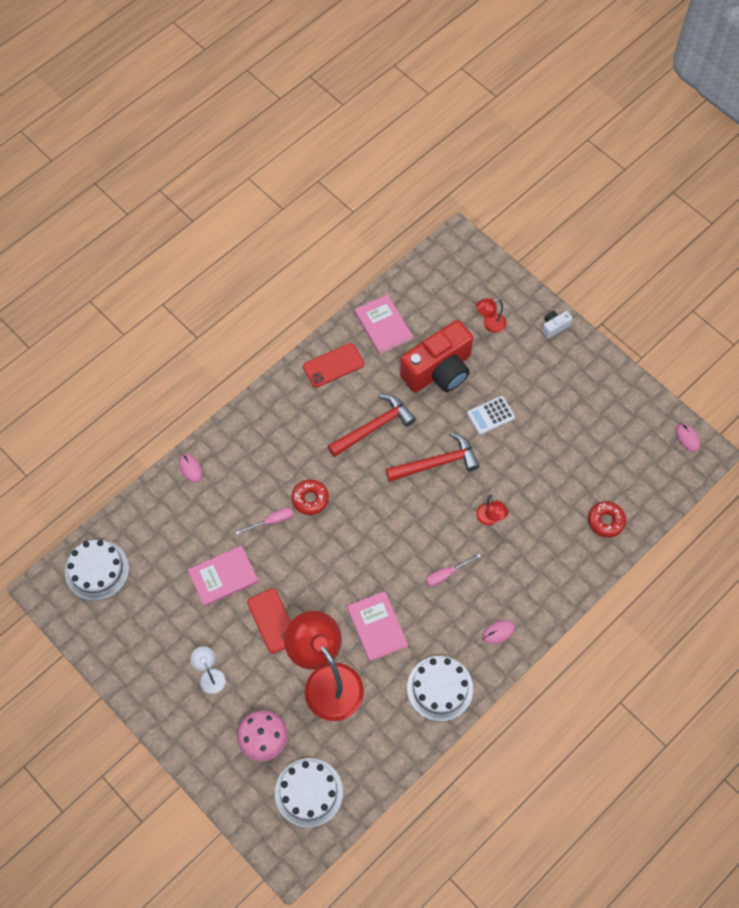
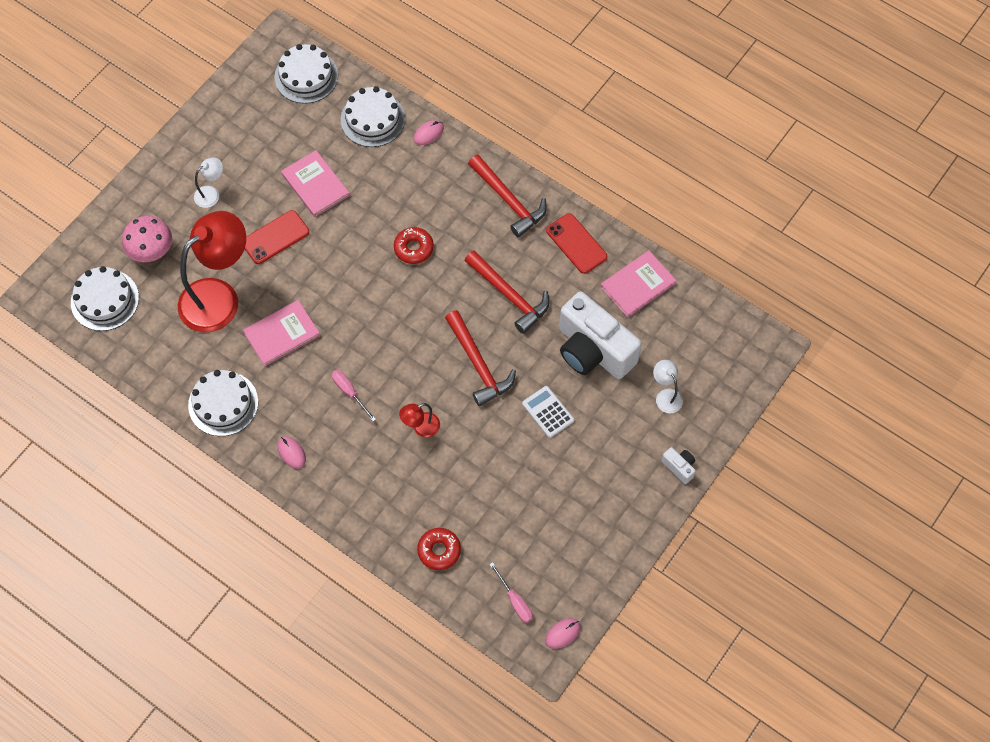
camera: 80 degrees right, 0 degrees up
pink screwdriver [236,507,294,535] -> pink screwdriver moved to [489,562,533,623]
red camera [400,320,473,392] -> white camera [559,291,642,379]
red lamp [476,298,506,333] -> white lamp [653,360,683,413]
none -> white cake [341,86,405,147]
none -> red hammer [468,155,547,237]

